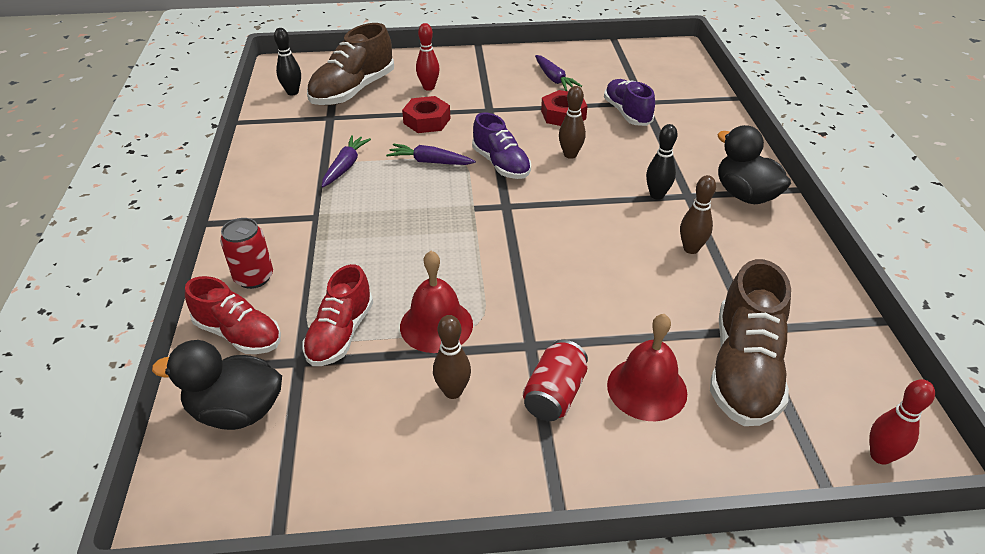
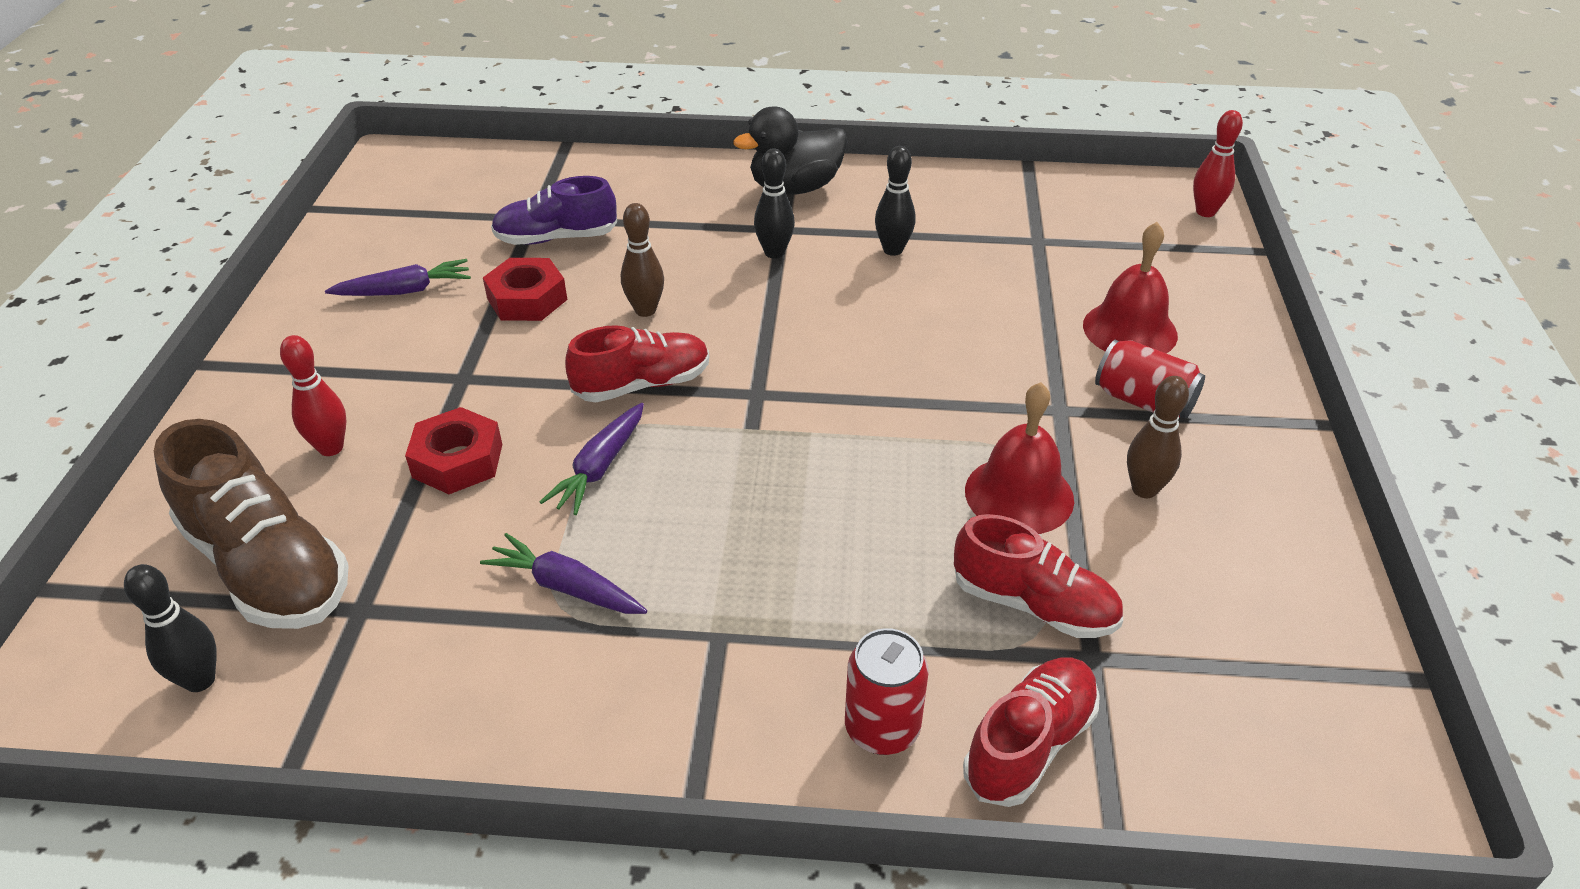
camera: 80 degrees left, 0 degrees up
black duck [152,340,282,430] -> none
purple shoe [472,112,531,179] -> red shoe [565,325,709,402]
brown bowling pin [680,175,716,254] -> black bowling pin [875,146,916,256]
brown shoe [710,259,791,426] -> none

